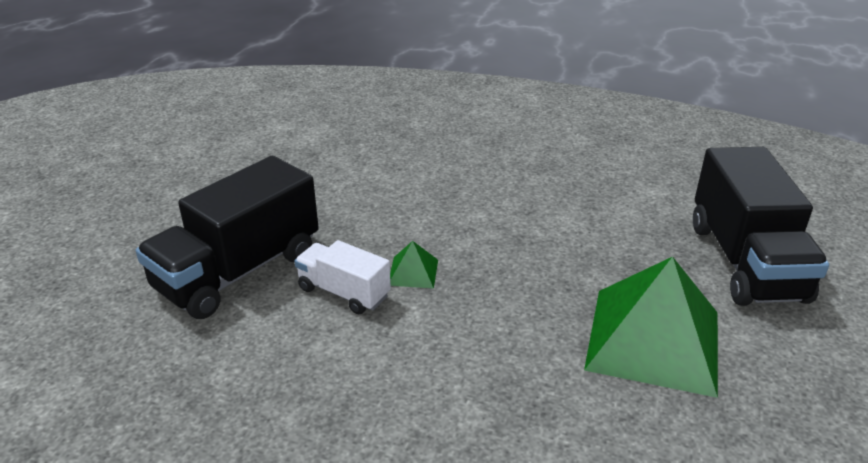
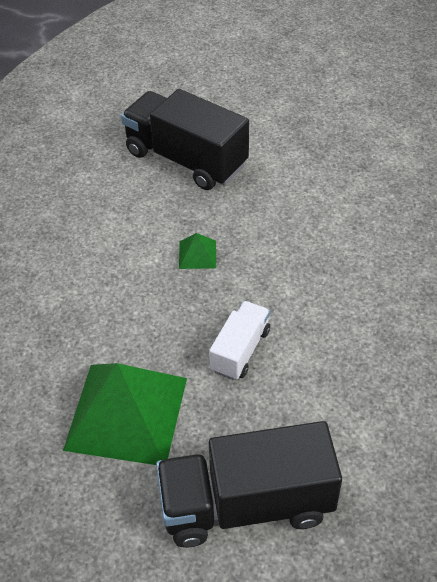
camera: 85 degrees right, 15 degrees up
white truck [294,240,391,314] -> white truck moved to [209,301,270,380]

